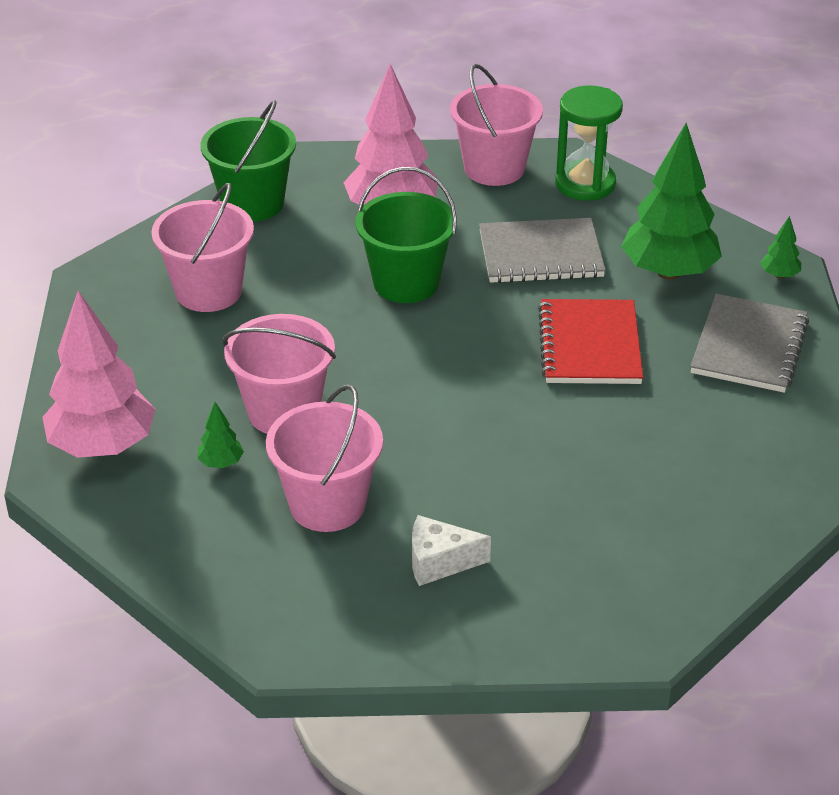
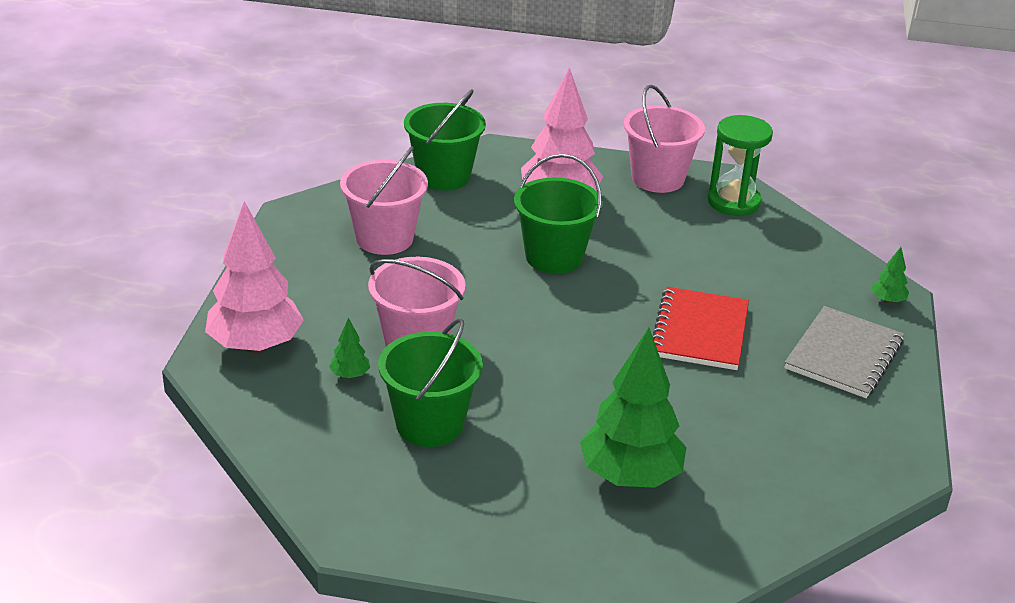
camera: 10 degrees right, 5 degrees down
pink bucket [266,384,383,532] -> green bucket [378,318,483,447]
white cheese [412,515,491,586] -> none
grey notebook [479,218,606,283] -> none
green tree [621,123,722,280] -> green tree moved to [580,328,686,488]

